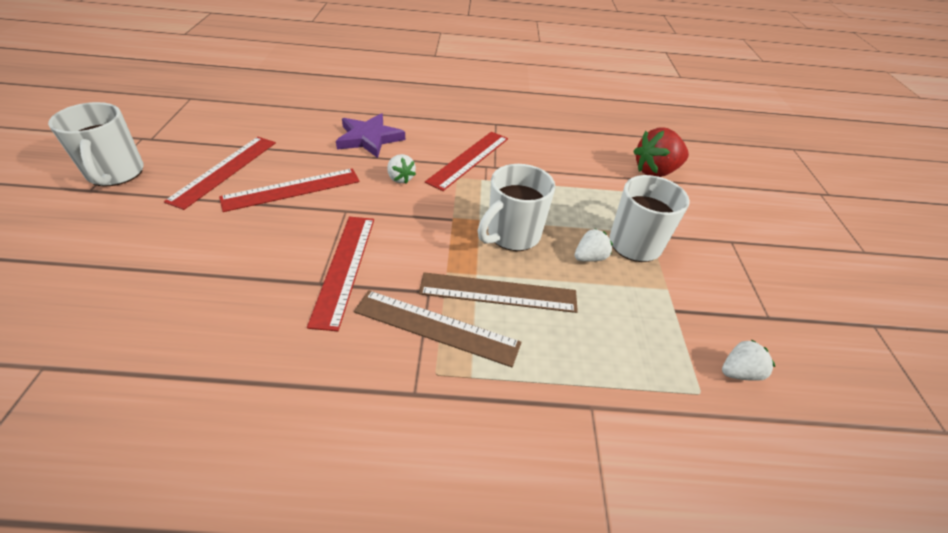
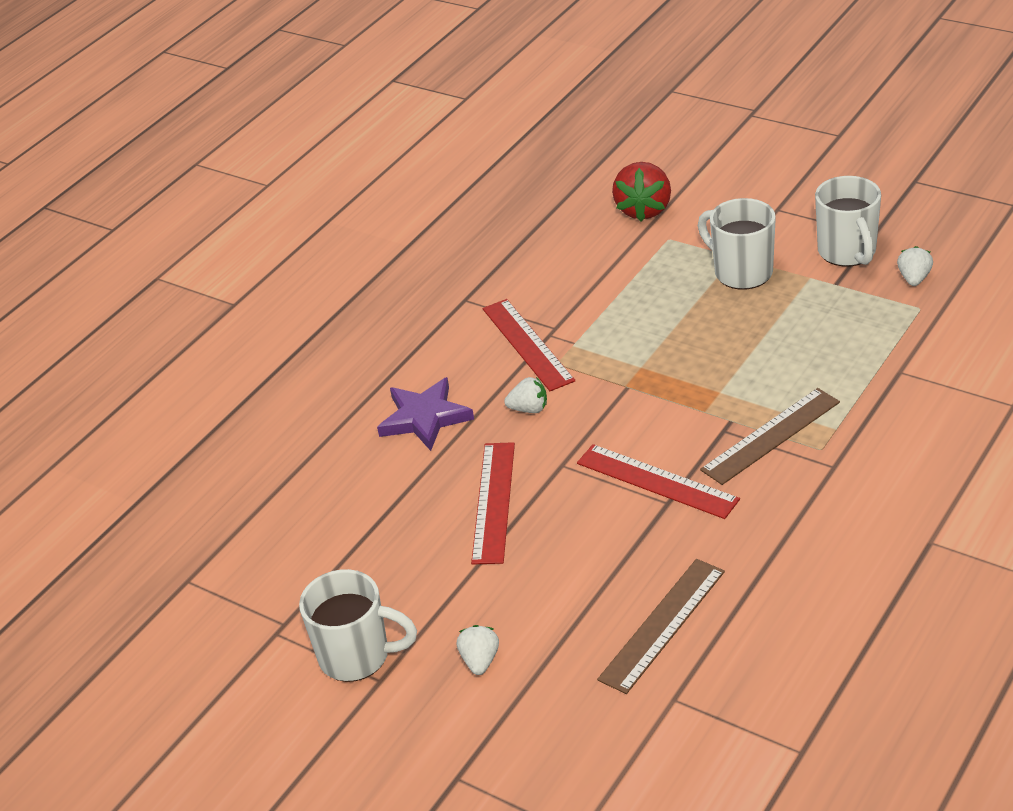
camera: 50 degrees left, 5 degrees down
red ruler [164,137,276,210] -> none
brown ruler [419,272,578,313] -> brown ruler moved to [597,559,725,694]
white mug [478,164,555,251] -> white mug moved to [815,176,881,267]
white strawberry [574,228,613,262] -> white strawberry moved to [457,625,499,675]

